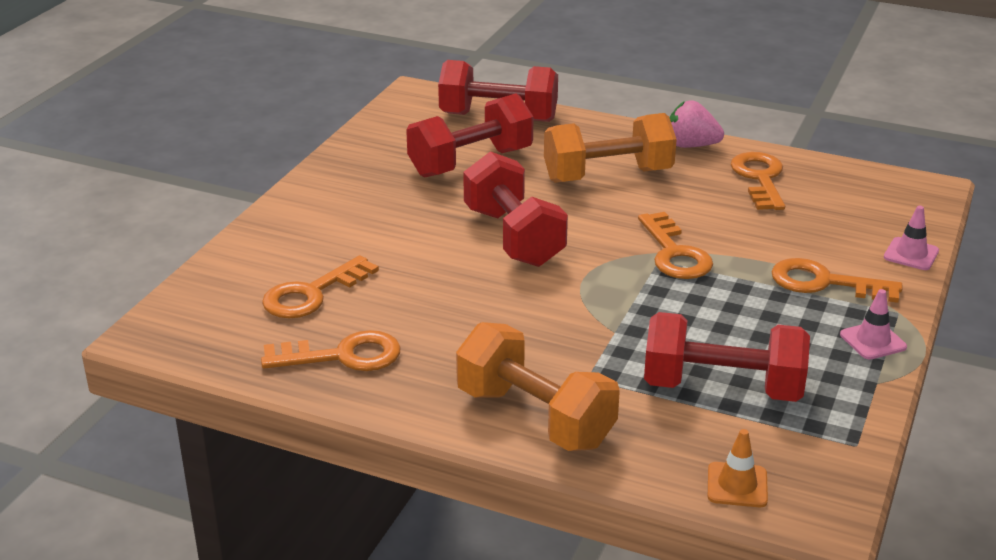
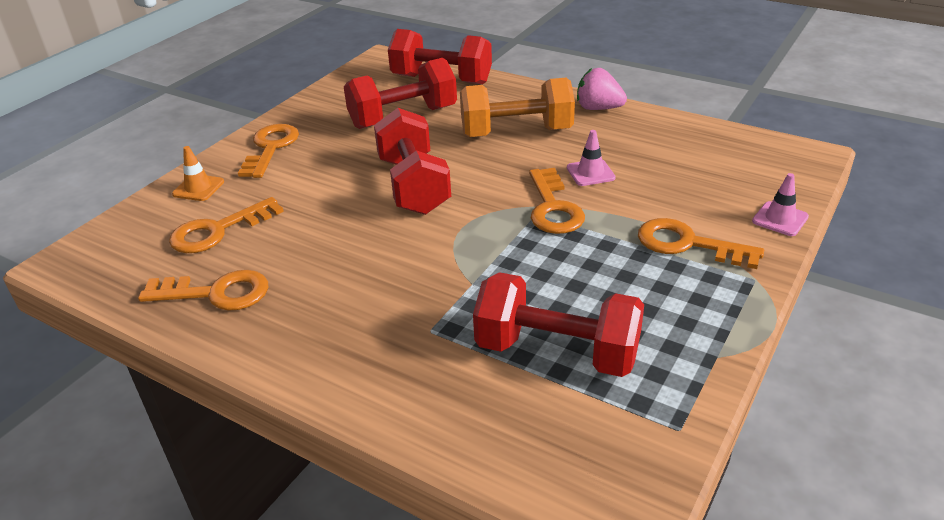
camera: 10 degrees right, 5 degrees up
orange dumbbell [456,322,620,451] -> none
orange traffic cone [708,429,768,507] -> orange traffic cone moved to [172,146,224,201]
orange key [731,152,785,210] -> orange key moved to [238,124,299,178]
pink traffic cone [840,289,907,360] -> pink traffic cone moved to [567,130,616,186]

